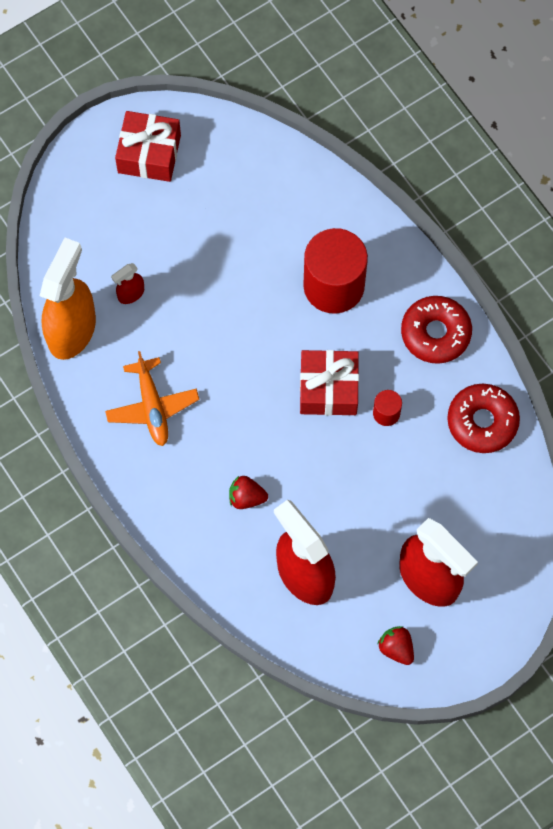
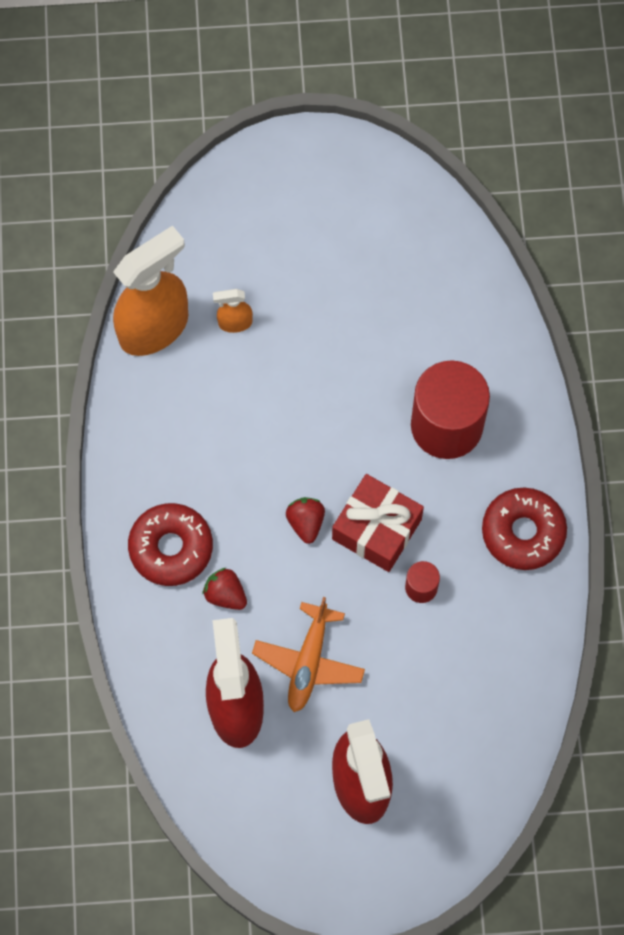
camera: 30 degrees right, 0 degrees up
orange plane [105,351,199,446] -> orange plane moved to [252,597,365,712]
red spray bottle [111,263,144,304] -> orange spray bottle [213,289,253,333]
red gift [115,111,181,182] -> none
red strawberry [377,626,414,665] -> red strawberry moved to [286,497,325,544]
red donut [447,384,520,453] -> red donut moved to [128,503,213,586]

